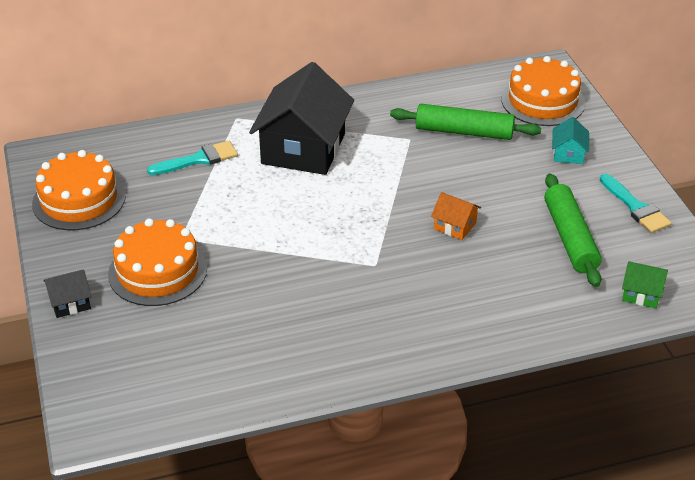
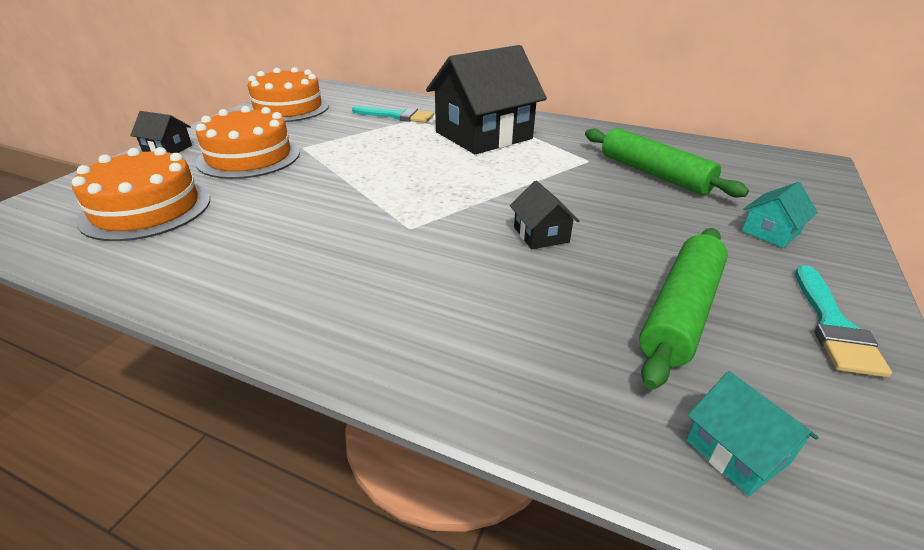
camera: 40 degrees right, 5 degrees down
orange house [431,192,481,240] -> black house [510,181,579,249]
orange cake [501,56,585,126] -> orange cake moved to [72,147,210,241]
green house [622,261,668,308] -> turquoise house [686,371,819,496]

